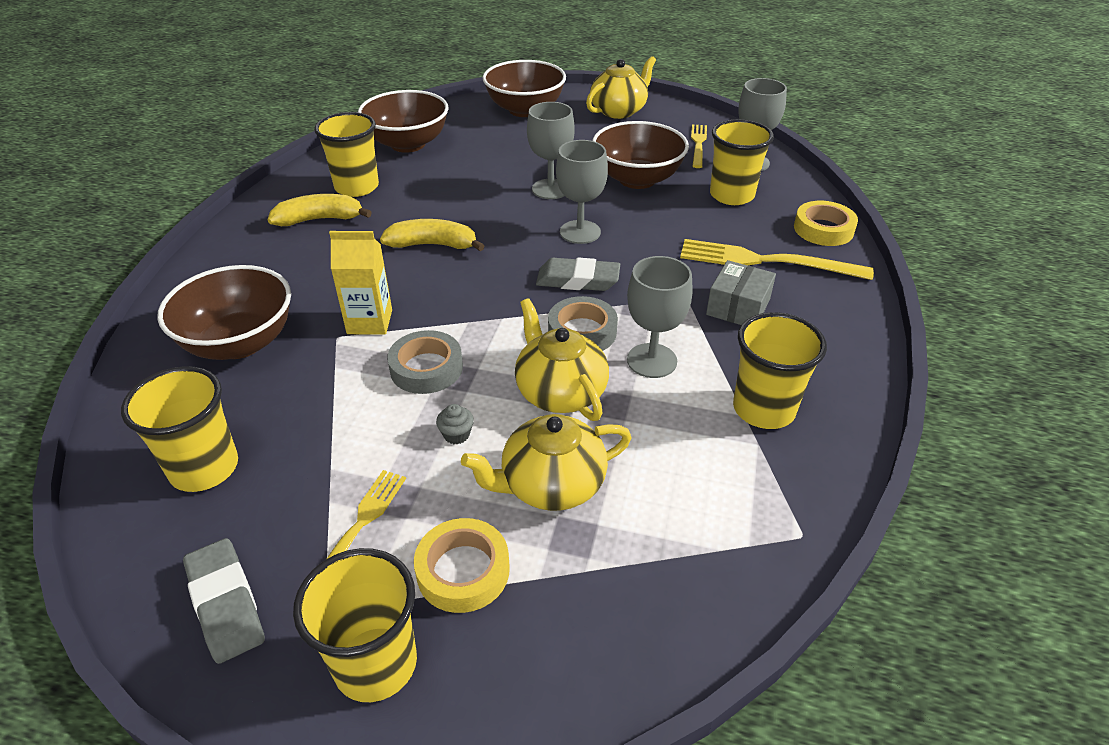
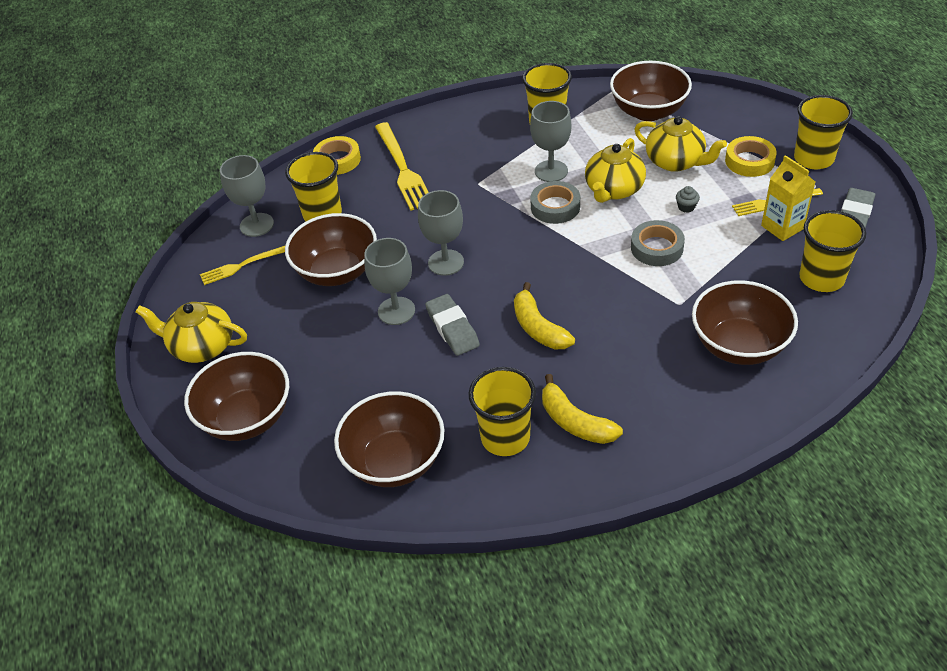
camera: 120 degrees left, 5 degrees up
yellow carton [329,231,392,334] -> yellow carton moved to [761,155,815,241]
grey eraser [536,258,620,291] -> grey eraser moved to [425,294,480,356]
grey box [706,260,776,325] -> none
none -> brown bowl [610,61,692,121]

